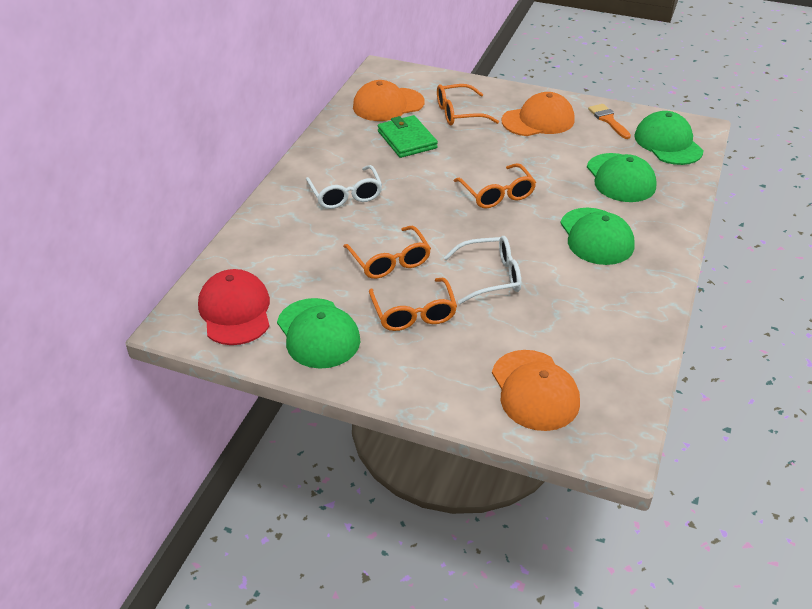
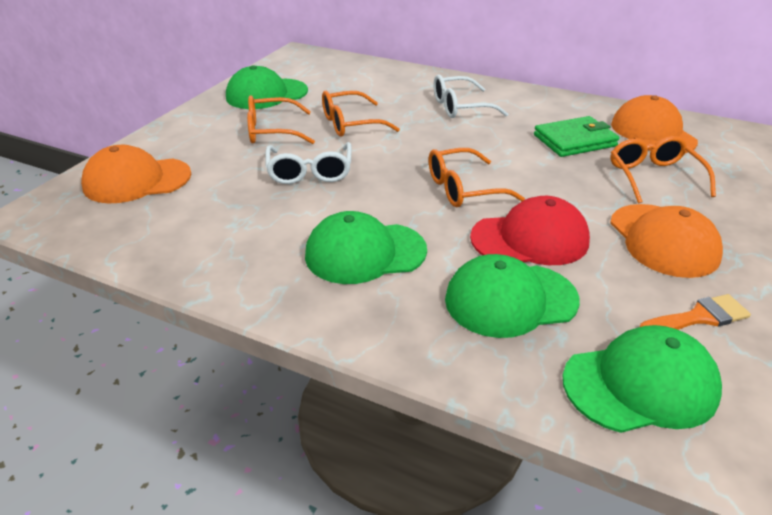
camera: 95 degrees right, 5 degrees down
red cap [198,269,270,345] -> red cap moved to [470,196,590,265]

